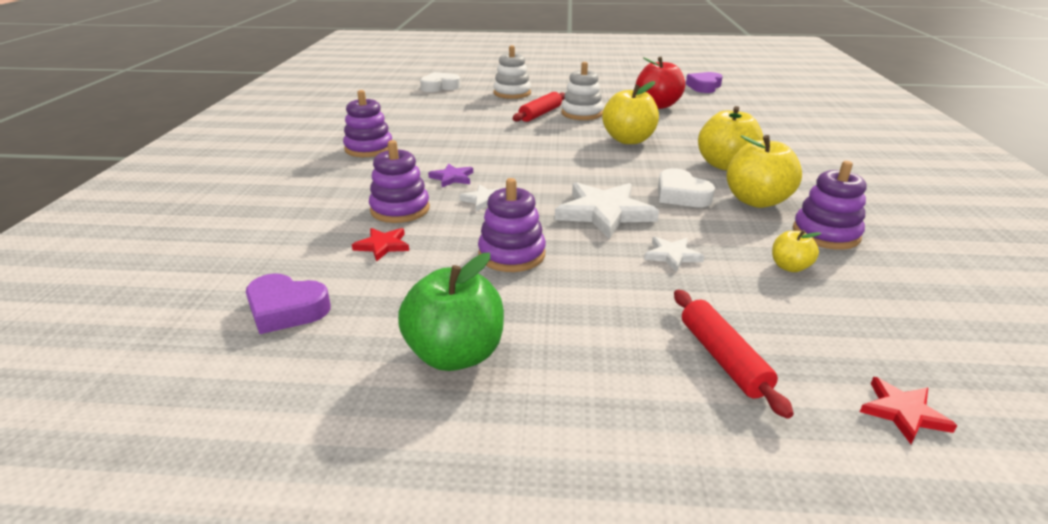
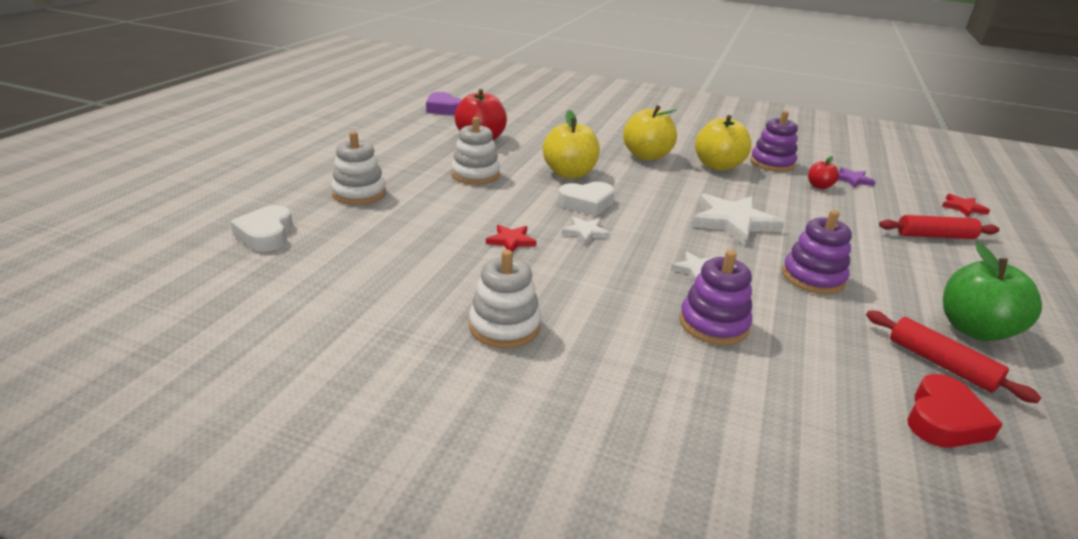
camera: 75 degrees left, 0 degrees up
purple heart [246,273,331,334] -> red heart [907,374,1003,448]
purple stacking toy [343,90,392,157] -> white stacking toy [469,250,541,348]
red star [352,228,409,262] -> red star moved to [486,225,537,253]
purple star [428,163,473,187] -> purple star moved to [838,167,876,188]
red rolling pin [513,92,565,122] -> red rolling pin moved to [866,310,1041,403]
white star [644,237,704,272] -> white star moved to [562,217,611,245]
white heart [658,168,715,207] -> white heart moved to [558,182,615,216]
yellow apple [772,230,821,272] -> red apple [808,156,839,189]

